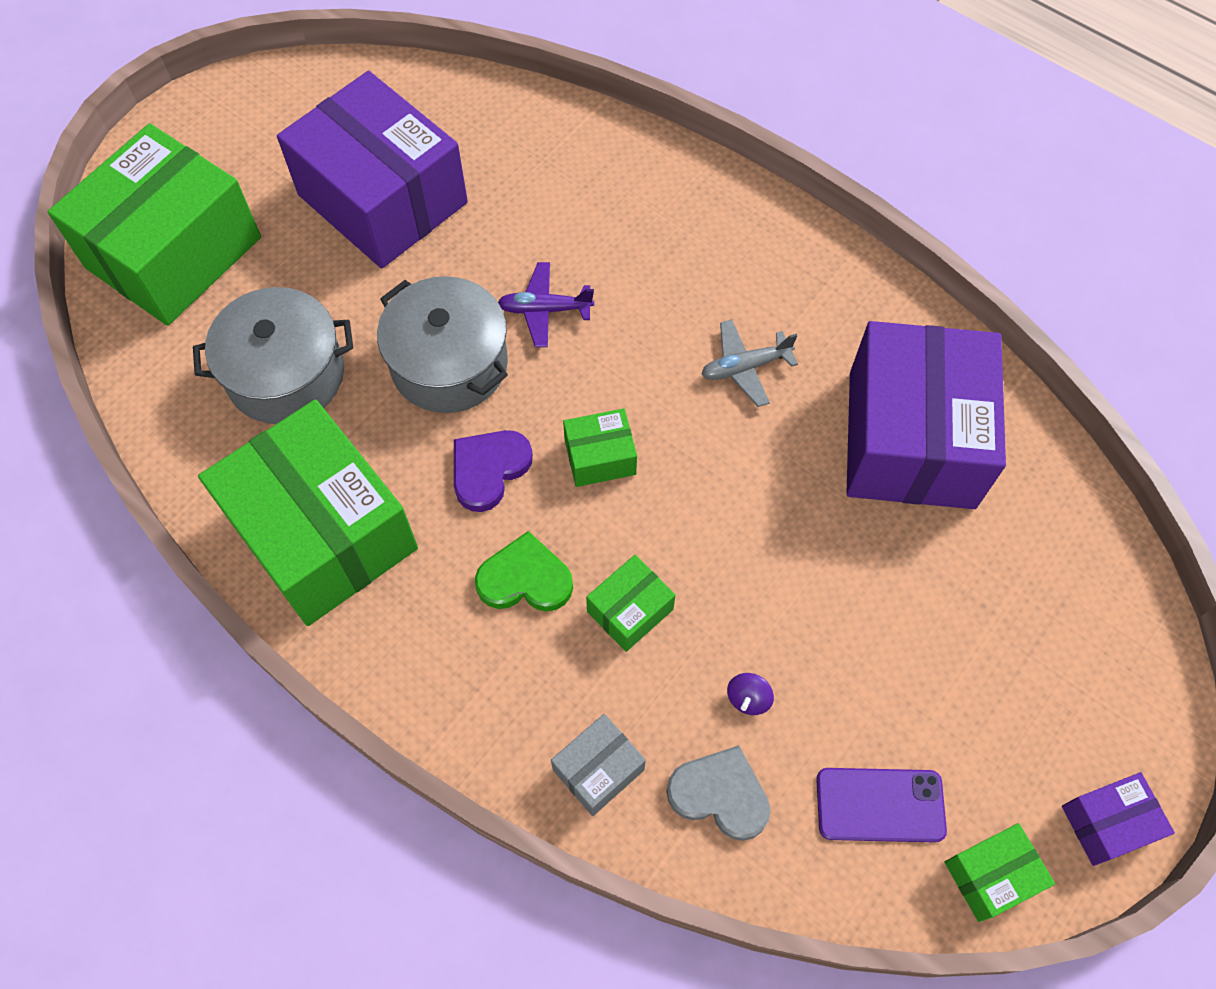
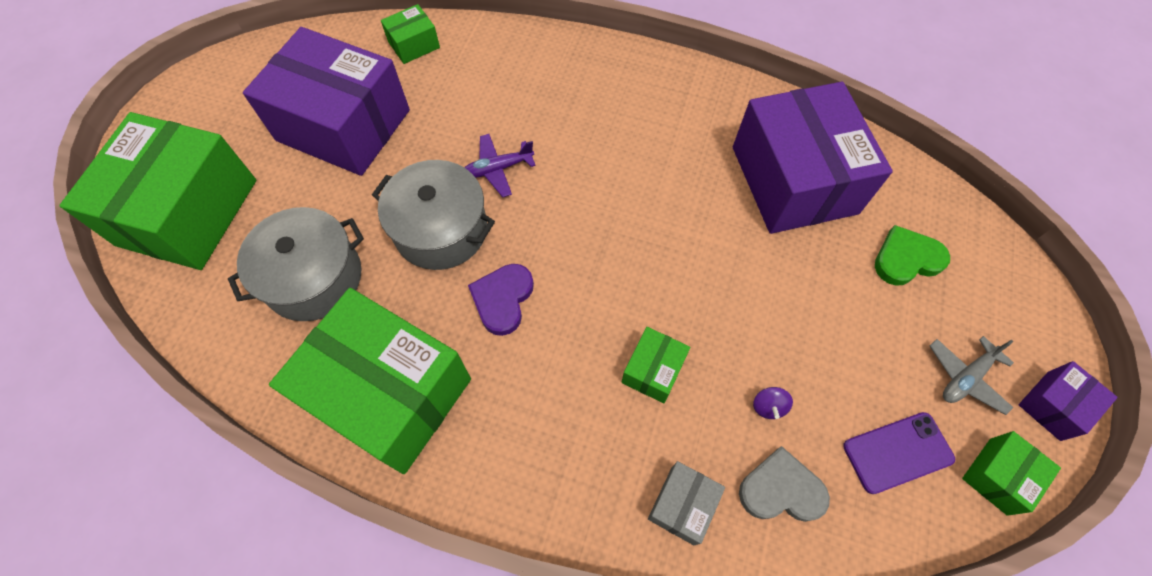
camera: 20 degrees left, 0 degrees up
green heart [475,531,573,612] -> green heart moved to [875,225,950,286]
green box [563,408,637,487] -> green box moved to [381,4,440,64]
grey plane [701,319,798,407] -> grey plane moved to [930,336,1014,415]

